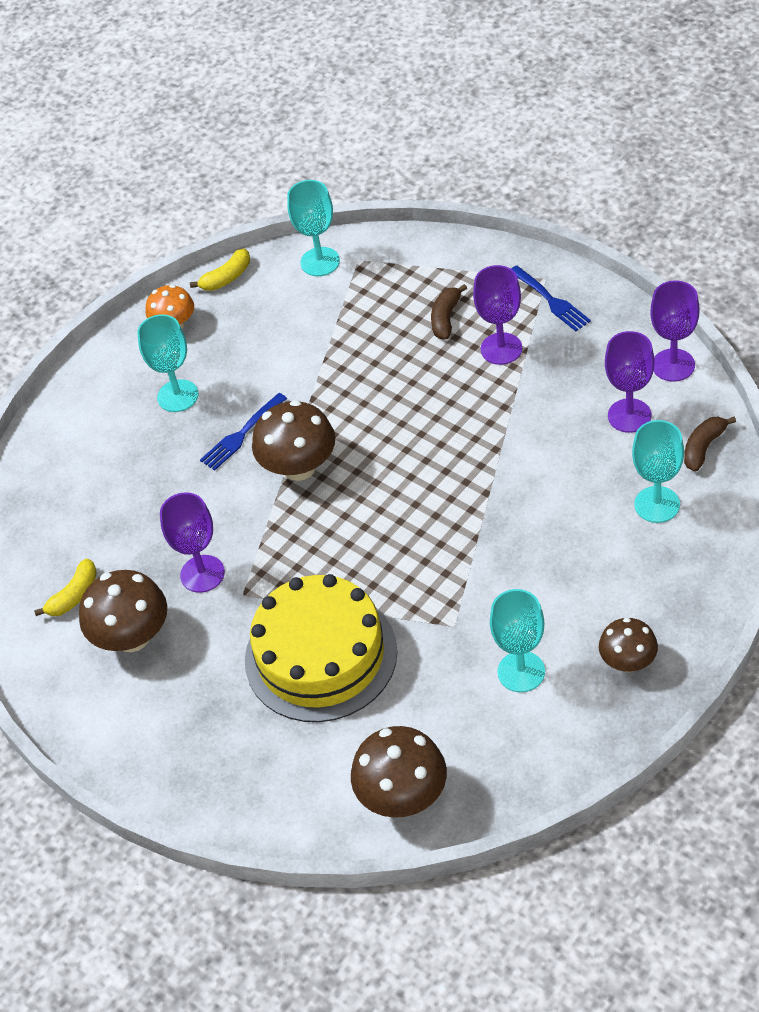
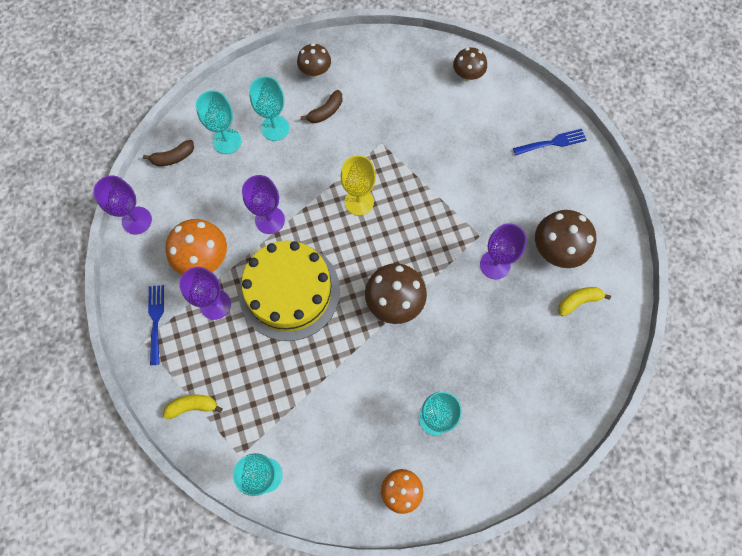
camera: 155 degrees left, 20 degrees up
yellow banana [190,248,250,291] -> yellow banana moved to [163,394,223,419]
blue fork [200,393,287,471] -> blue fork moved to [513,129,587,155]
yellow cake [245,574,397,722] -> yellow cake moved to [239,241,340,341]
brown mushroom [351,726,447,818] -> brown mushroom [453,47,487,81], size x0.63
brown banana [431,284,467,339] -> brown banana moved to [301,90,343,123]
turquoise goblet [490,589,545,692] -> turquoise goblet moved to [249,76,289,141]
purple goblet [605,331,654,433] -> purple goblet moved to [242,175,285,234]
none -> orange mushroom [165,219,227,275]
none -> yellow goblet [341,155,376,216]

